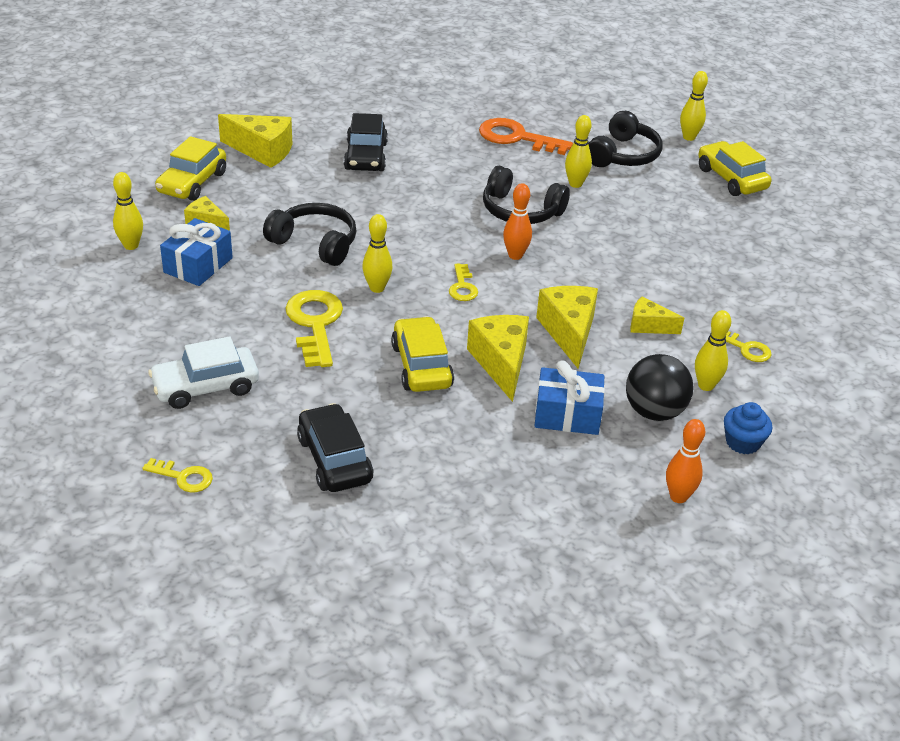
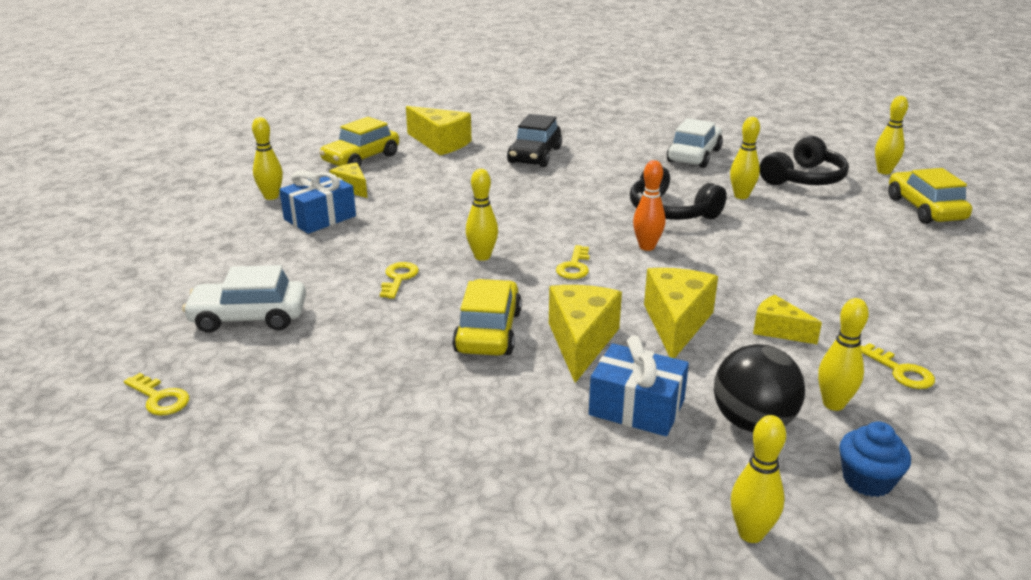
camera: 20 degrees right, 10 degrees down
black headphones [263,203,357,266] -> none
yellow key [286,290,343,367] -> yellow key [380,262,419,299], size x0.53
black car [297,403,374,492] -> none
orange key [479,118,573,155] -> white car [667,118,723,168]
orange bowling pin [666,419,705,503] -> yellow bowling pin [731,415,786,543]

